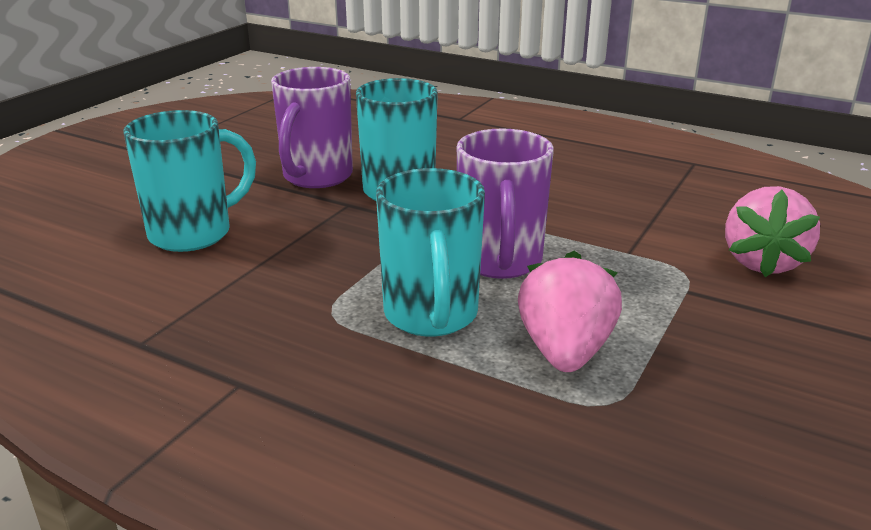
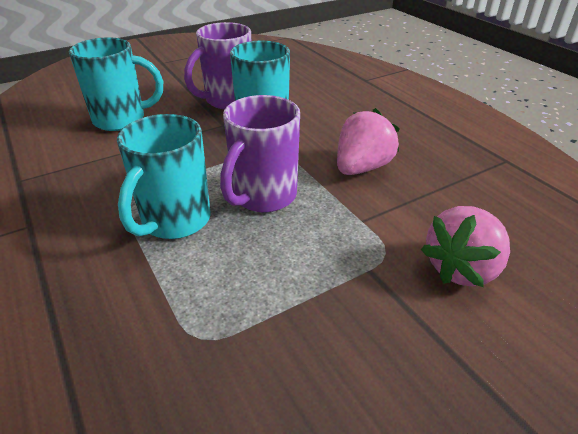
camera: 30 degrees right, 10 degrees up
pink strawberry [518,251,622,372] -> pink strawberry moved to [337,108,400,175]

